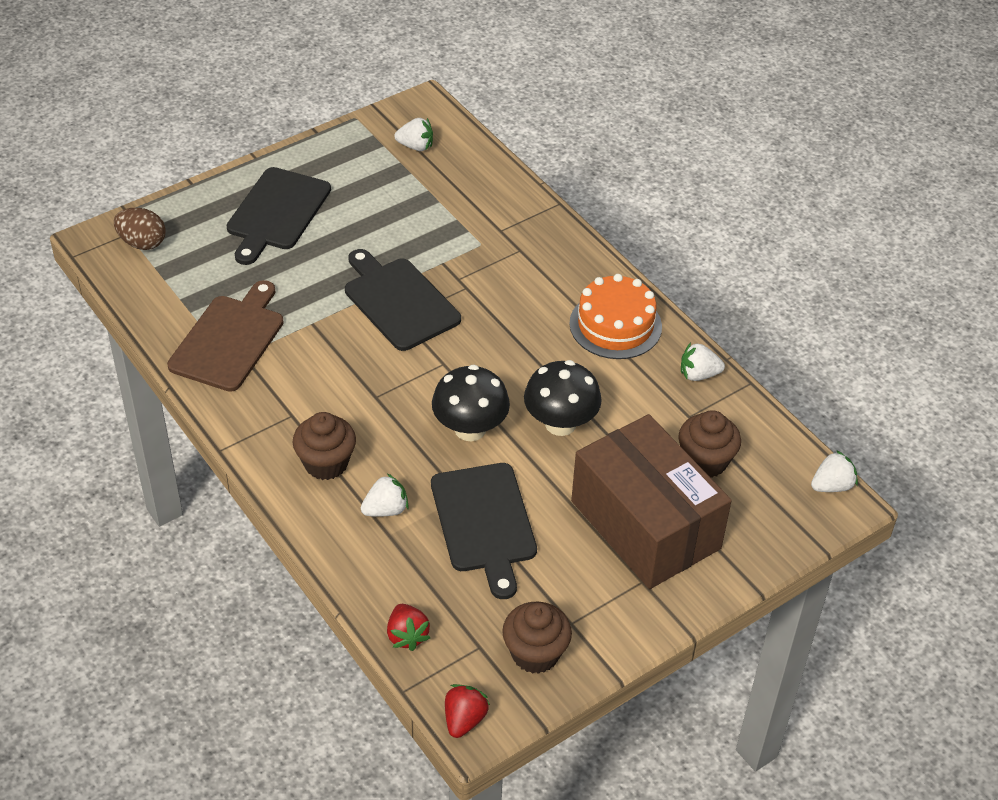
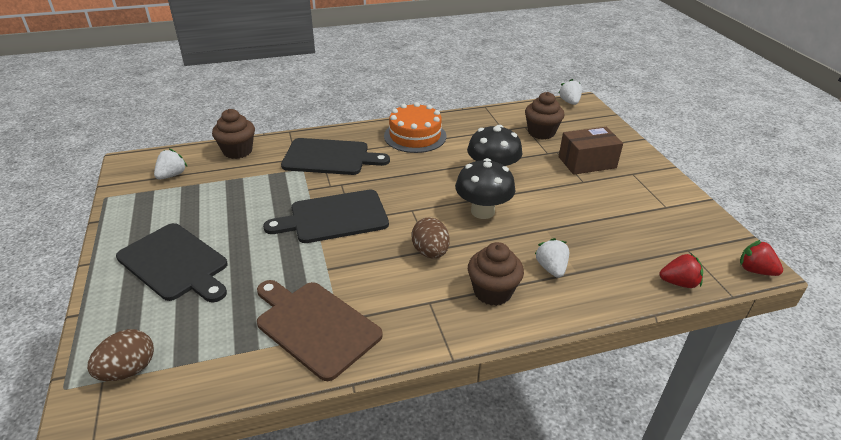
camera: 70 degrees left, 10 degrees down
black cutting board [431,463,537,599] -> black cutting board moved to [281,138,390,175]
brown cupcake [502,602,572,674] -> brown cupcake moved to [212,109,255,159]
brown box [571,414,732,589] -> brown box [559,127,623,175], size x0.57
white strawberry [681,342,725,381] -> none
none -> brown egg [411,218,450,259]

